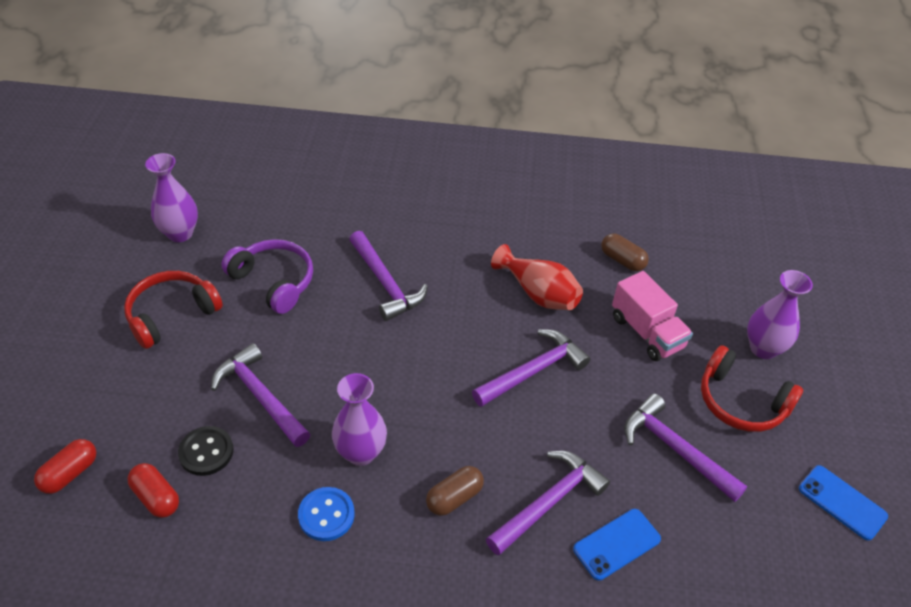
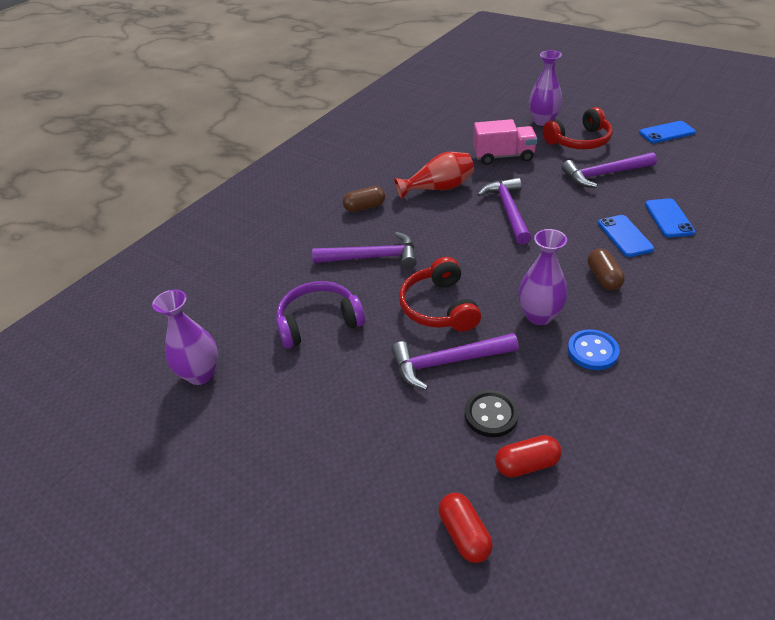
camera: 55 degrees left, 5 degrees down
red headphones [124,271,223,349] -> red headphones moved to [399,257,481,332]
purple hammer [486,451,610,556] -> blue phone [598,215,654,257]
brown capsule [601,233,649,271] -> brown capsule moved to [343,186,385,212]

